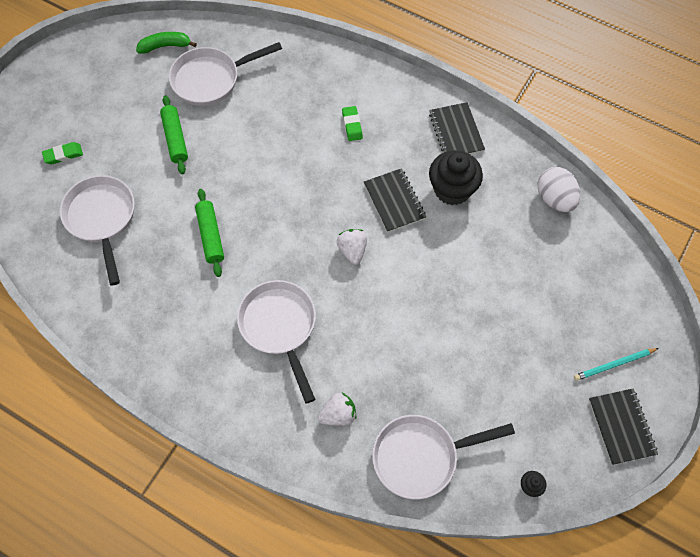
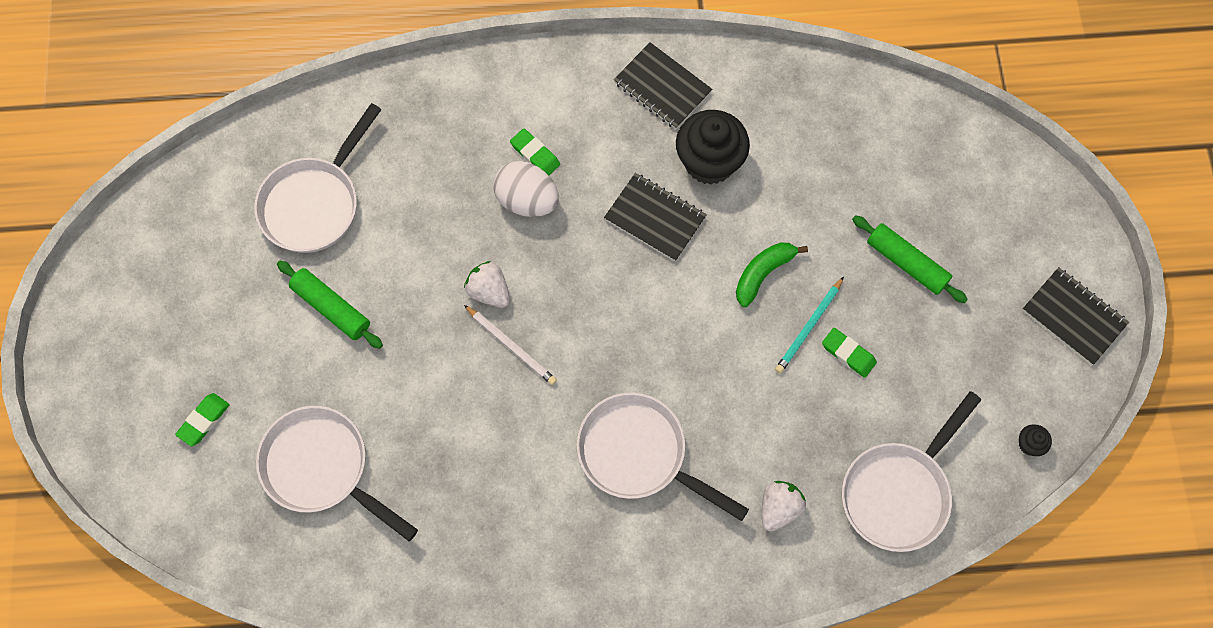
camera: 35 degrees left, 5 degrees up
green banana [136,32,197,54] -> green banana moved to [736,242,808,307]
green rolling pin [195,189,224,277] -> green rolling pin moved to [852,215,968,303]
white strawberry [337,229,367,265] -> white strawberry moved to [464,261,510,308]
white egg [537,167,580,212] -> white egg moved to [493,161,559,217]
turquoise pencil [574,348,659,381] -> turquoise pencil moved to [775,277,844,374]
none -> white pencil [464,305,557,385]
none -> green eraser [822,328,877,378]

